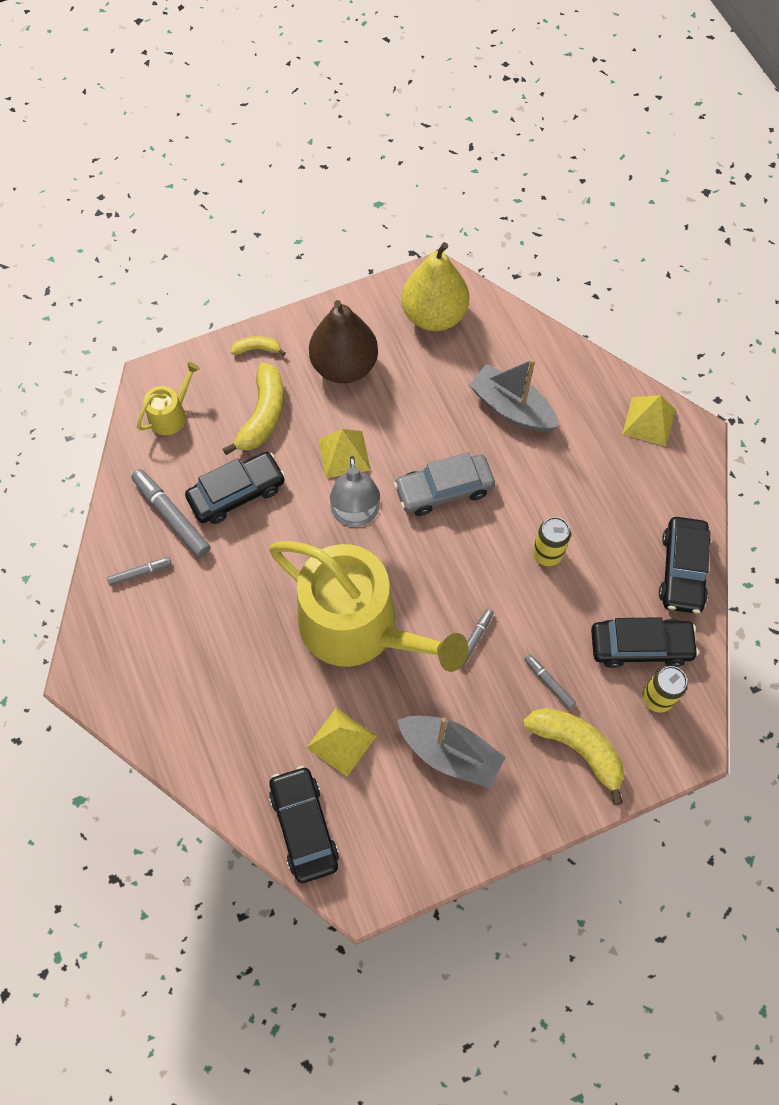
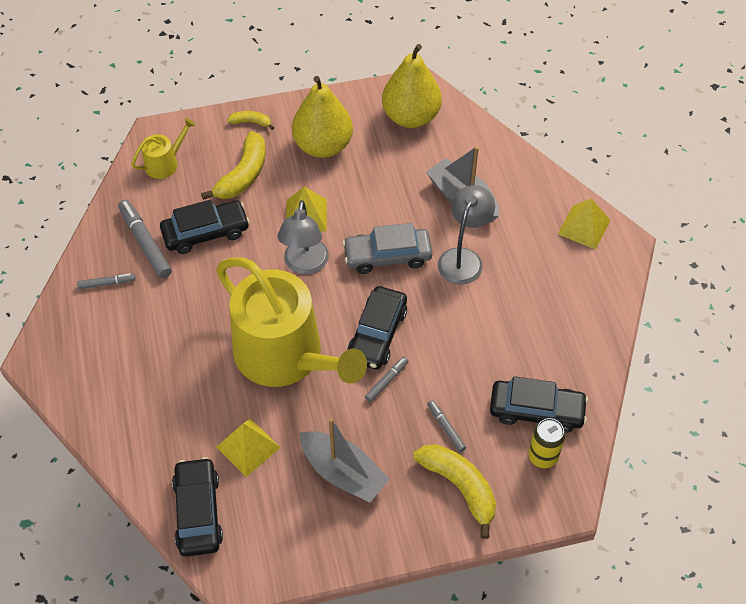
camera: 10 degrees right, 10 degrees down
brown pear [309,300,378,383] -> yellow pear [292,76,353,158]
yellow can [533,517,571,566] -> none
black car [659,517,711,614] -> black car moved to [347,286,407,369]
none -> grey lamp [438,185,495,284]

